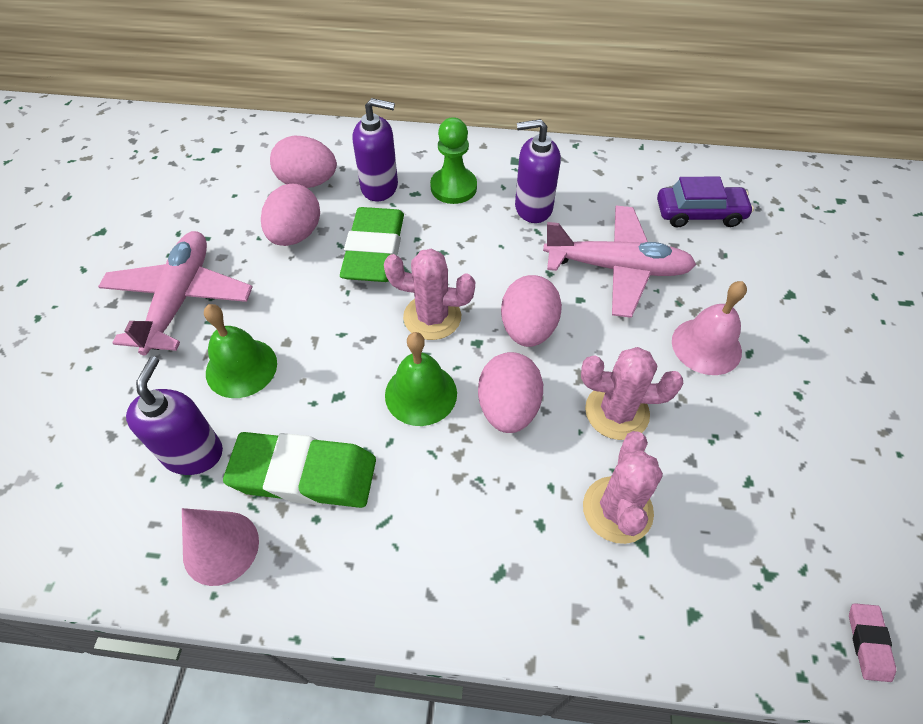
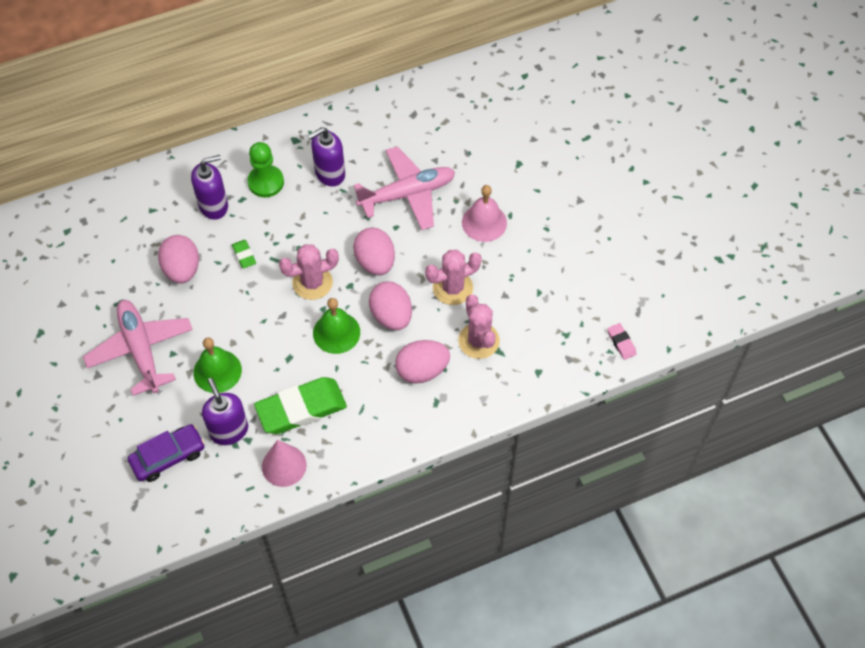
camera: 30 degrees left, 5 degrees up
pink egg [270,136,337,188] -> pink egg moved to [395,340,450,384]
green eraser [340,207,404,282] -> green eraser [232,240,256,268], size x0.43
purple car [657,177,754,228] -> purple car moved to [128,424,205,482]

